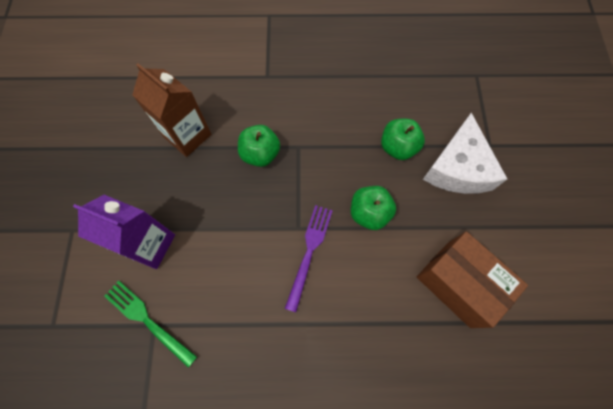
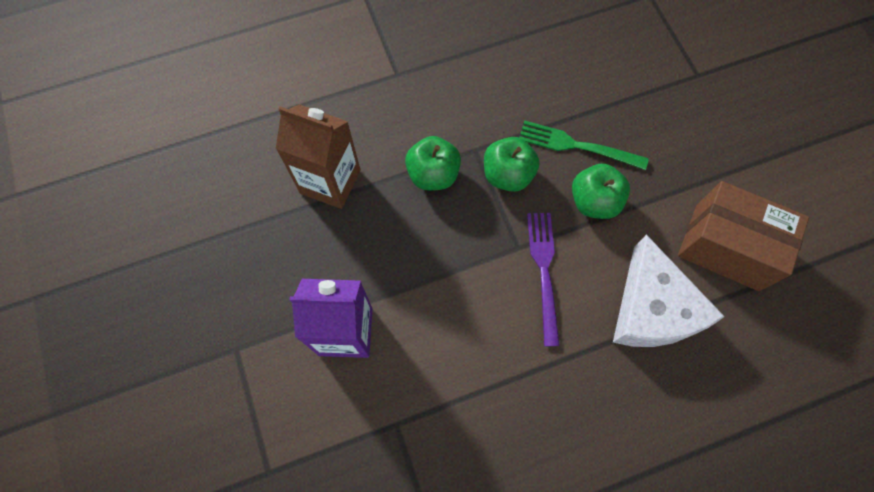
camera: 20 degrees left, 0 degrees up
green fork [104,281,197,368] -> green fork moved to [519,120,648,170]
green apple [381,119,425,160] -> green apple moved to [484,137,539,192]
white cheese [423,113,507,194] -> white cheese moved to [613,234,725,347]

